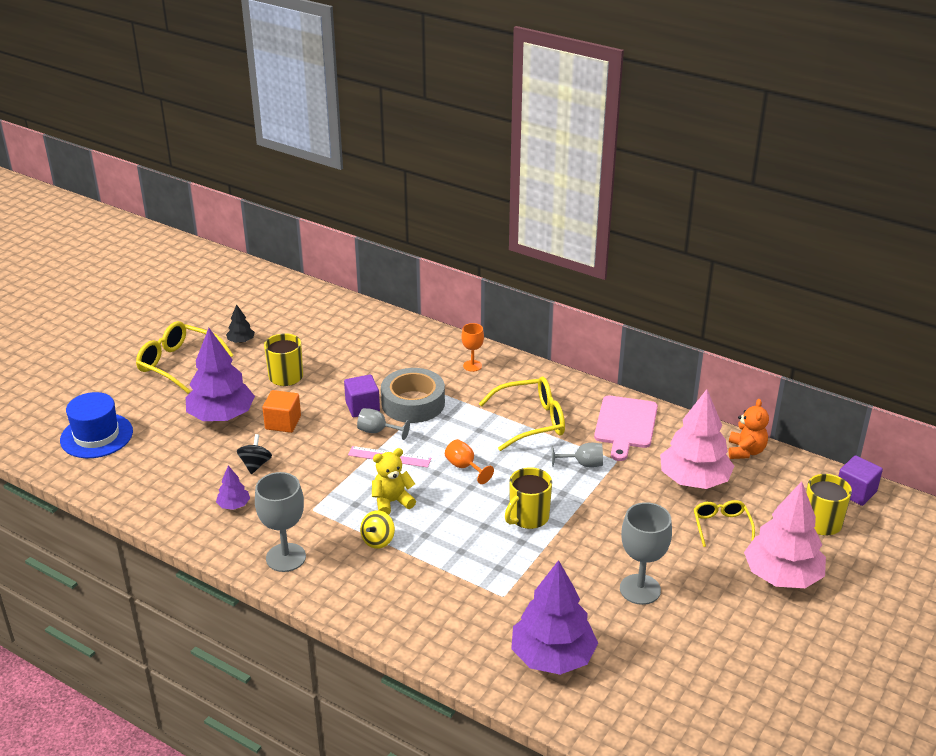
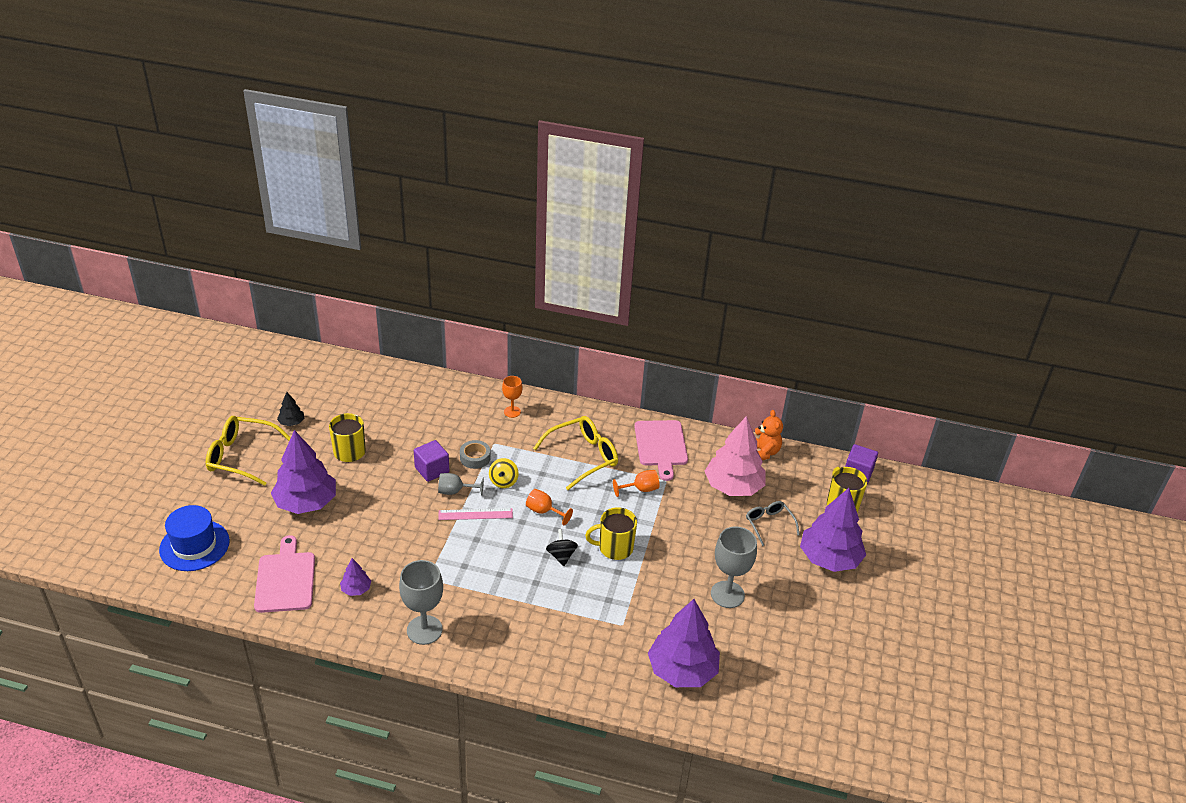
camera: 20 degrees left, 5 degrees up
black spinning top [237,434,272,474] -> black spinning top moved to [546,529,578,566]
orange cube [262,390,301,433] -> none
yellow spinning top [360,510,395,549] -> yellow spinning top moved to [489,458,519,488]
yellow teddy bear [372,448,416,515] -> none
grey tape [381,368,445,423] -> grey tape [460,440,491,469], size x0.54
yellow mug [505,467,552,529] -> yellow mug turned 60 degrees clockwise [585,507,637,560]
grey goblet [552,443,603,468] -> orange goblet [613,470,659,497]
yellow glasses [694,500,755,547] -> grey glasses [746,501,800,546]
pink tree [744,481,826,588] -> purple tree [800,488,866,572]
none -> pink cutting board [254,535,315,613]

